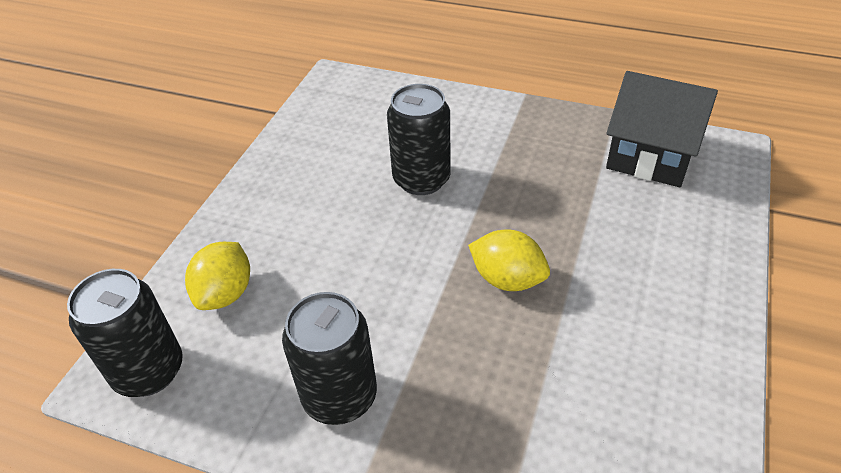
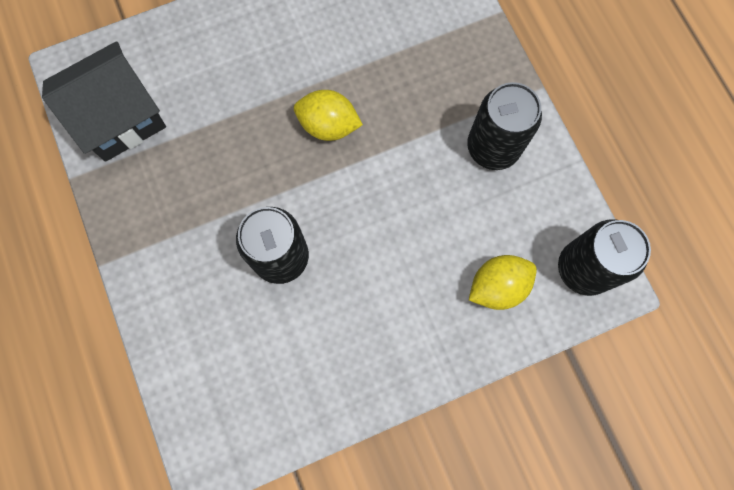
camera: 135 degrees left, 30 degrees up
yellow lemon [468,230,550,291] -> yellow lemon turned 60 degrees counterclockwise [294,90,363,141]
black house [606,71,718,187] -> black house turned 75 degrees clockwise [42,41,166,162]

